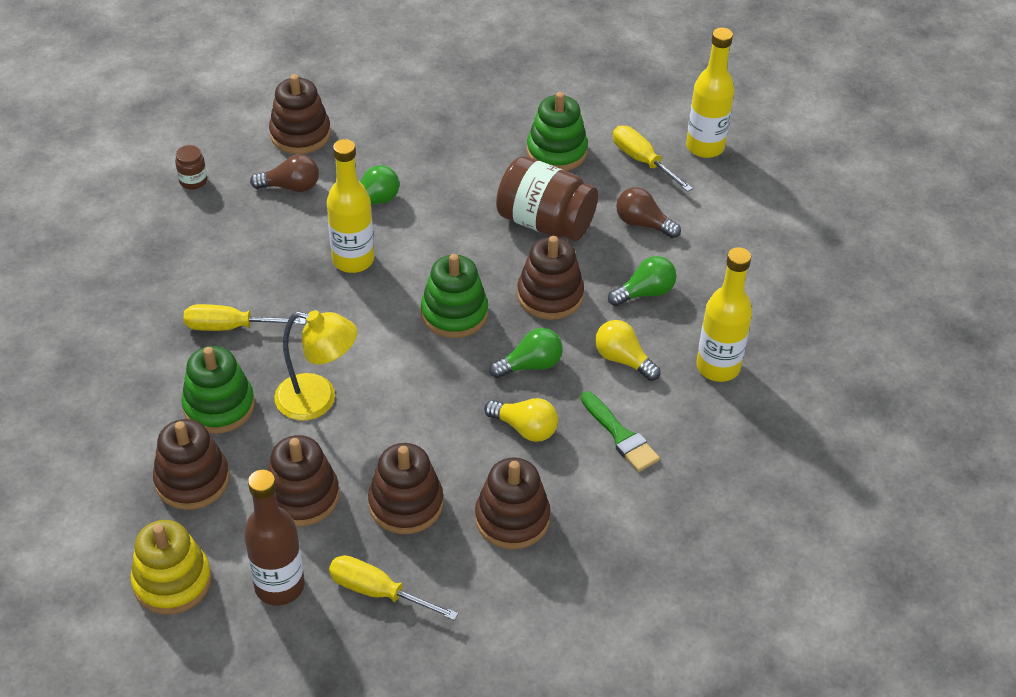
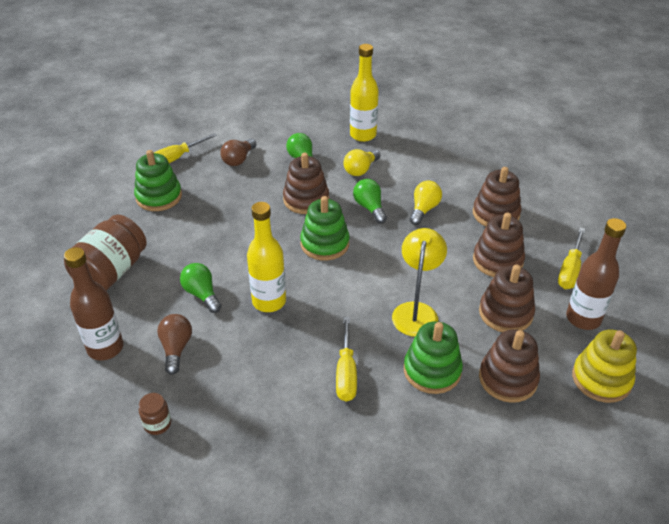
camera: 90 degrees left, 5 degrees down
brown stacking toy [269,74,331,154] -> brown bottle [64,247,123,360]
brown jar [496,156,598,241] -> brown jar moved to [64,215,147,291]
green brush [581,391,660,472] -> none
yellow bottle [686,28,734,158] -> none

